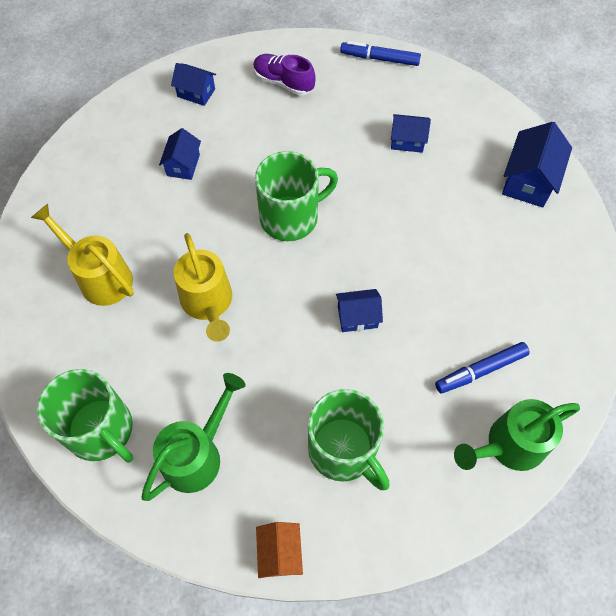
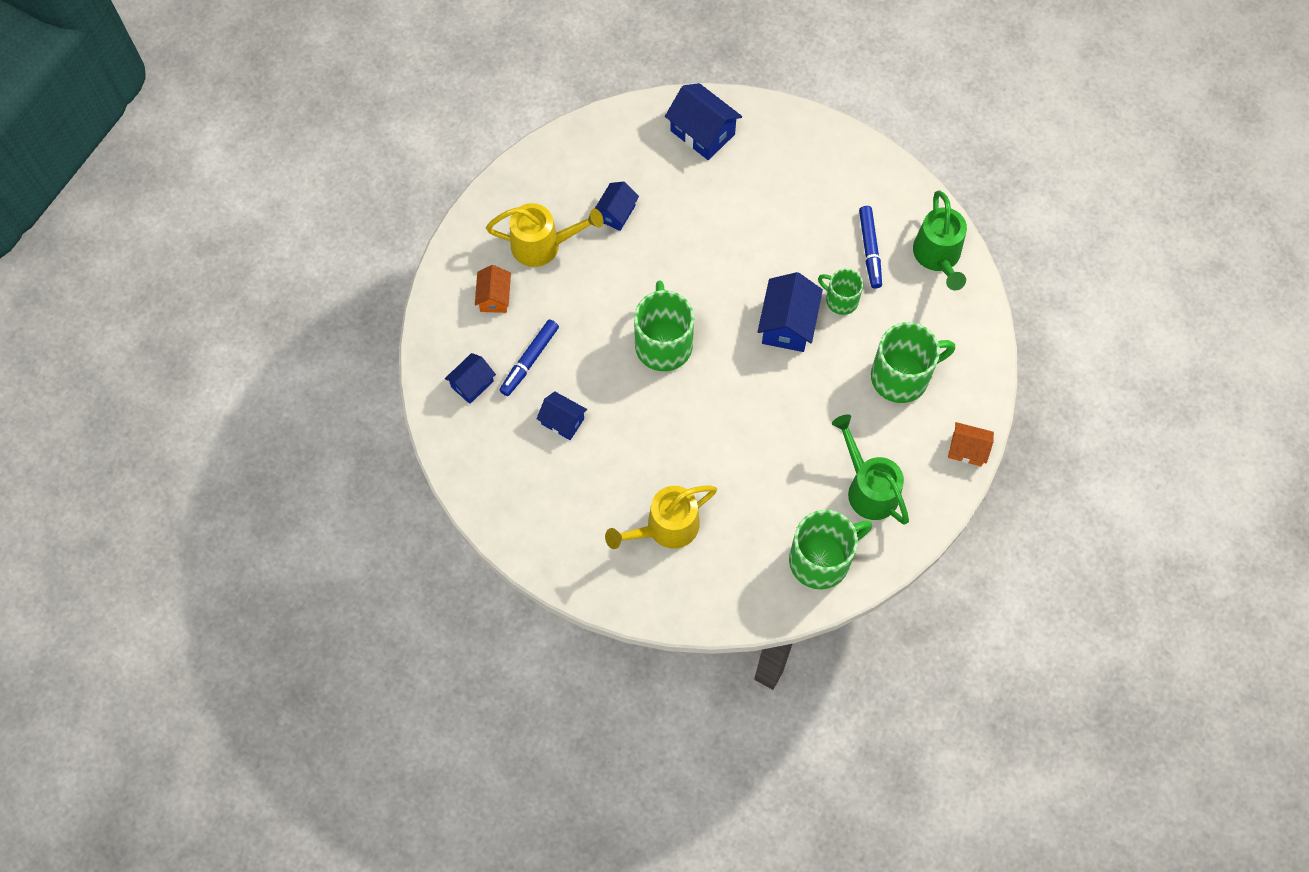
camera: 70 degrees left, 5 degrees up
yellow watering can [174,233,232,342] -> yellow watering can moved to [486,203,604,267]
purple shoe [253,54,316,96] -> orange house [475,265,511,313]
blue house [336,289,383,332] -> blue house [758,272,823,352], size x1.60
blue marker [340,41,421,66] -> blue marker moved to [500,319,559,396]
none -> green mug [818,269,863,315]

